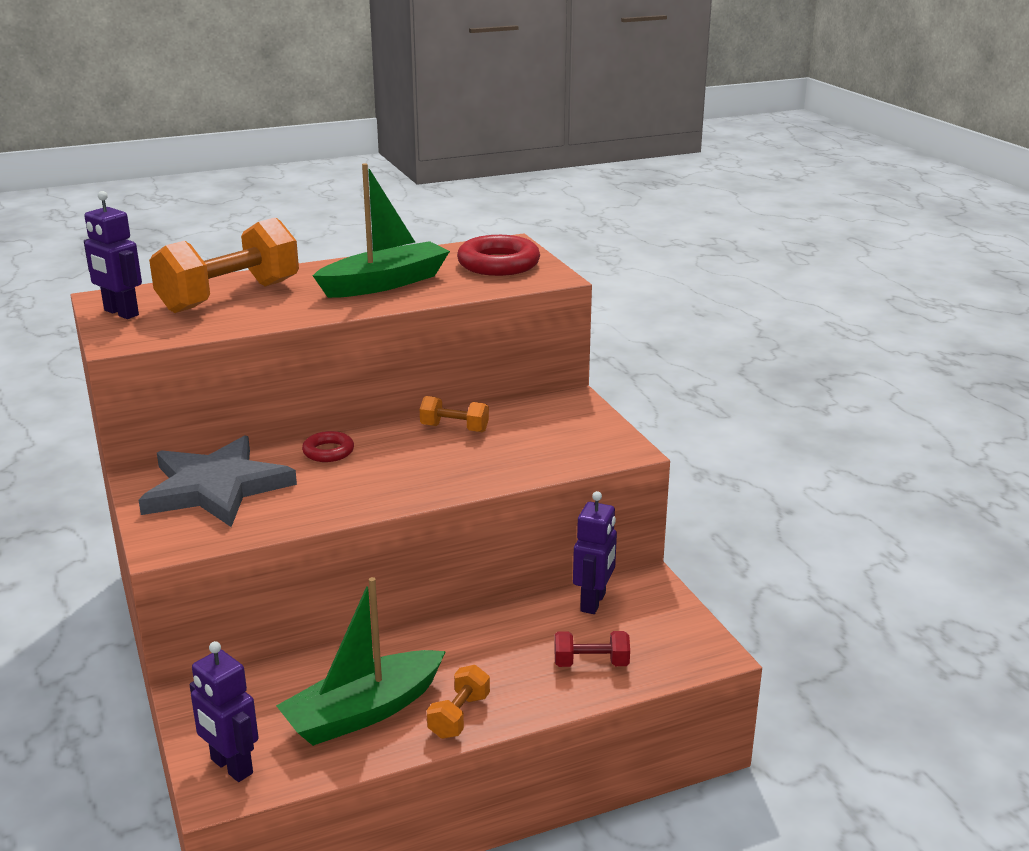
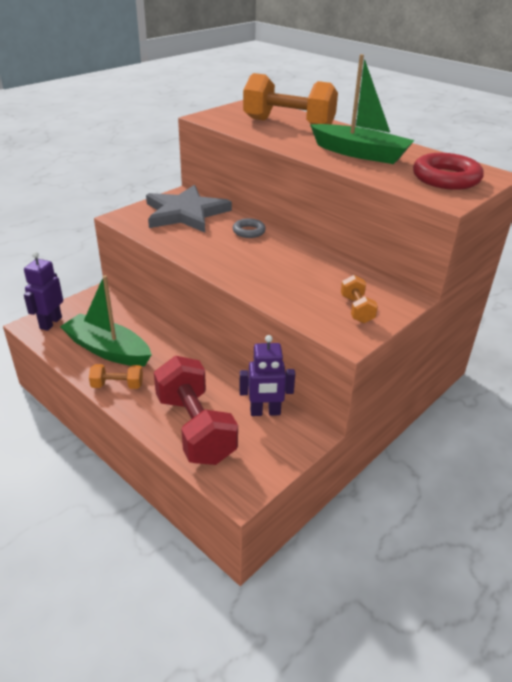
camera: 65 degrees right, 10 degrees up
purple robot [84,191,142,319] -> none
red ring [302,431,354,462] -> grey ring [233,218,266,238]
orange dumbbell [420,396,489,432] -> orange dumbbell moved to [341,275,378,323]
red dumbbell [554,631,630,667] -> red dumbbell [154,356,238,465], size x2.11

